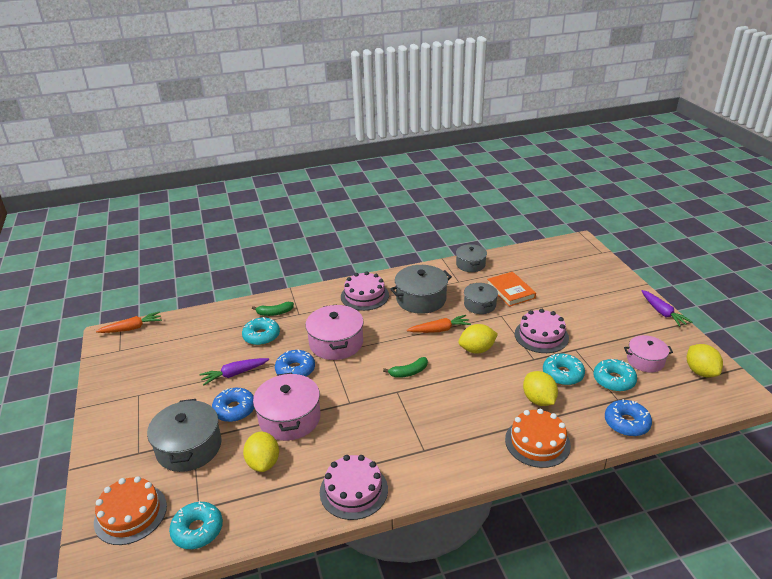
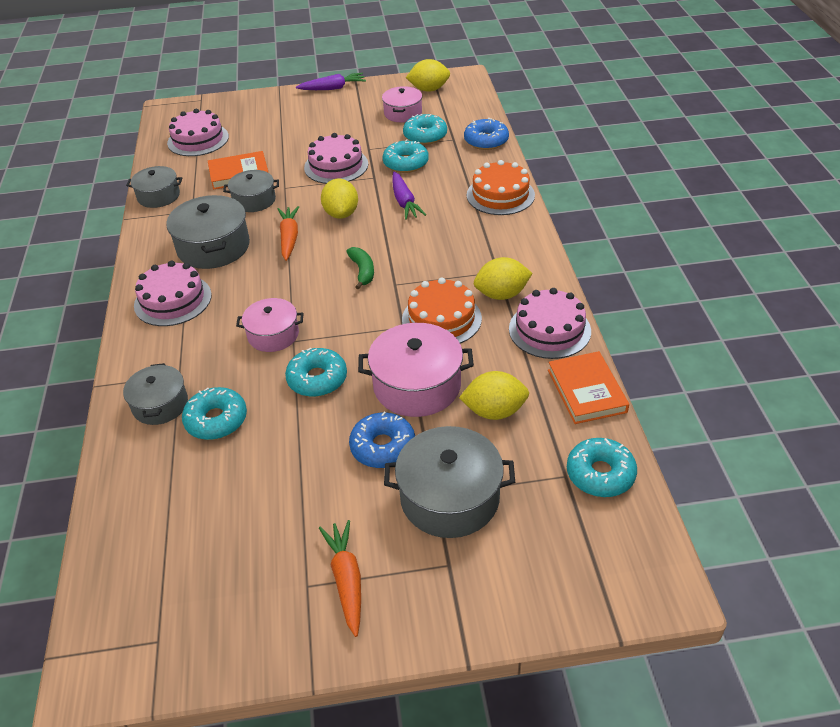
camera: 80 degrees left, 10 degrees up
orange cake [94,476,167,545] -> orange cake moved to [402,277,482,344]
orange carrot [96,311,162,333] -> orange carrot moved to [319,520,361,637]
purple carrot [199,358,269,385] -> purple carrot moved to [392,172,426,220]
green banana [252,302,294,316] -> grey pot [123,363,188,425]
blue donut [275,349,315,377] -> turquoise donut [285,348,347,397]
pink pot [305,304,364,360] -> pink pot [236,298,304,352], size x0.63
yellow lemon [523,371,558,406] -> yellow lemon moved to [474,257,532,300]
none -> pink cake [167,109,229,156]
none -> orange book [548,351,629,424]

